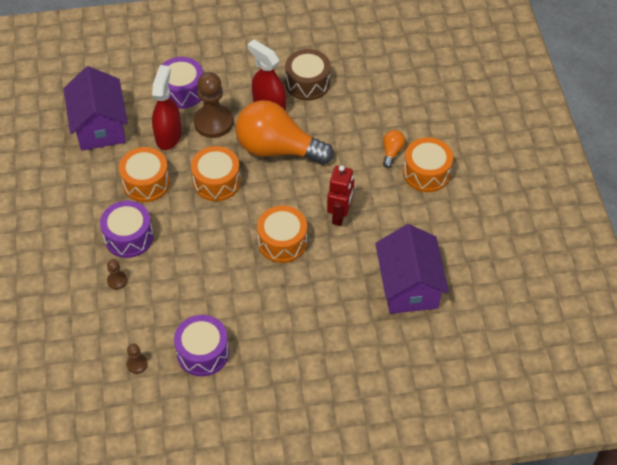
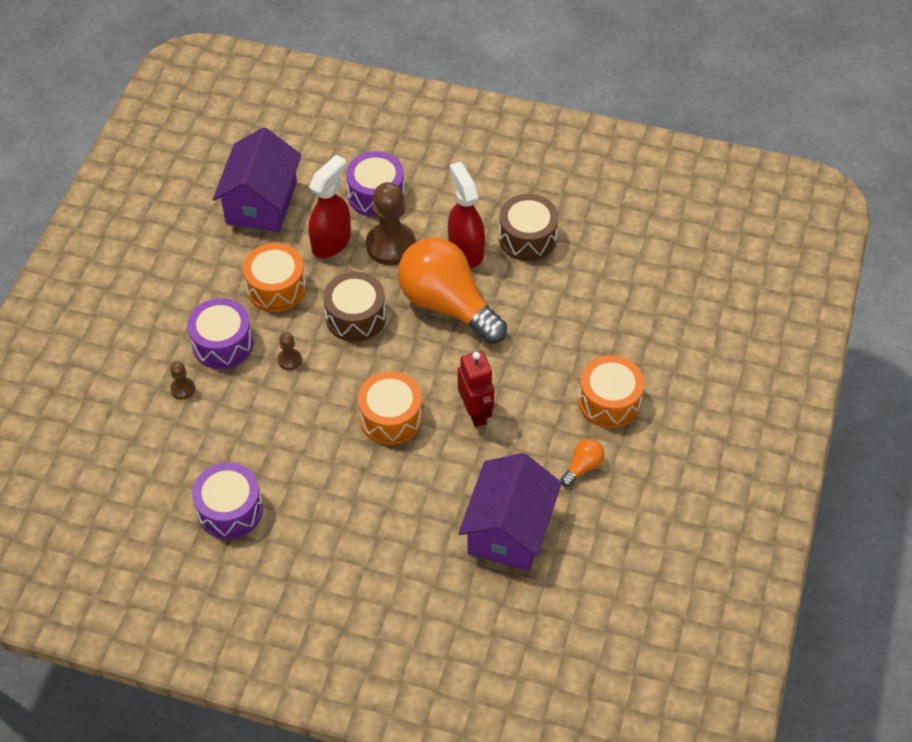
camera: 25 degrees right, 0 degrees up
brown pawn [127,344,148,374] -> brown pawn moved to [277,332,302,370]
orange drum [191,146,241,201] -> brown drum [323,272,386,342]
red robot [327,165,354,226] -> red robot turned 60 degrees counterclockwise [458,351,494,427]
orange light bulb [383,130,405,168] -> orange light bulb moved to [561,439,604,487]

